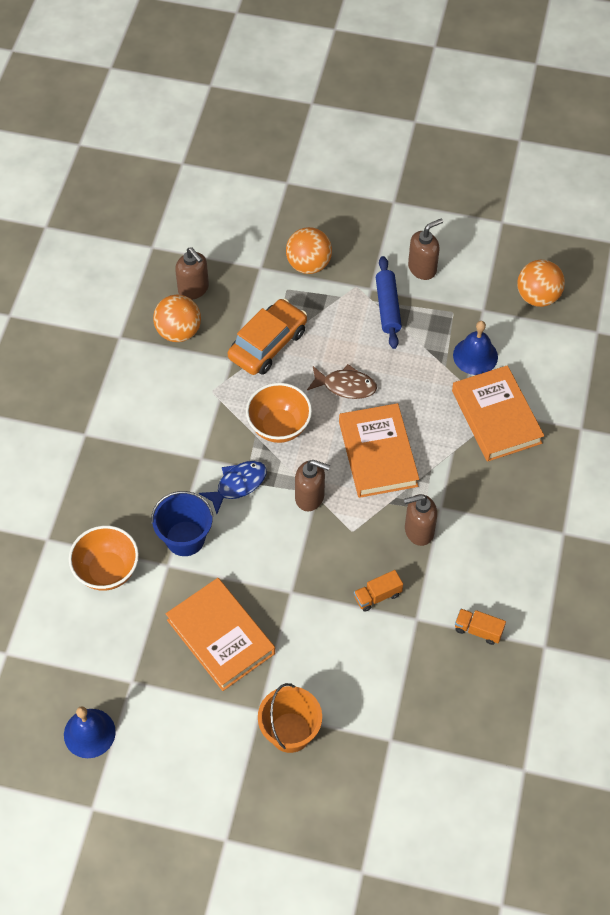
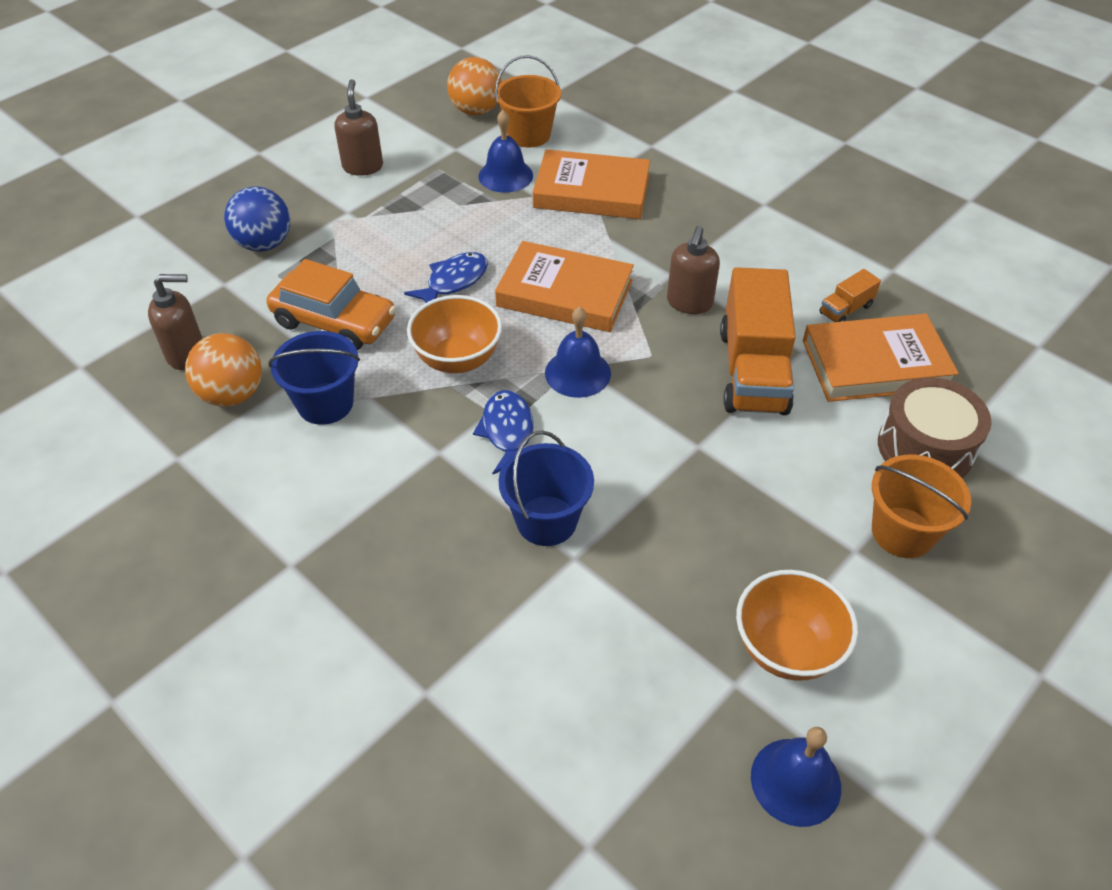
camera: 60 degrees left, 10 degrees down
orange bowl [69,526,139,591] -> orange bowl moved to [736,570,858,681]
orange book [166,578,275,691] -> orange book moved to [803,314,959,402]
orange car [228,299,307,375] -> orange car turned 135 degrees clockwise [267,259,396,350]
orange ball [286,227,332,274] -> blue ball [224,187,290,252]
brown soap dispenser [295,460,330,511] -> blue bell [545,307,611,398]
brown fish [307,364,377,399] -> blue fish [404,252,488,303]
orange truck [354,570,403,612] -> orange truck [720,267,796,415], size x2.27
blue rolling pin [376,256,402,349] -> none
none -> blue bucket [268,331,360,425]
none -> orange bucket [495,55,561,148]
none -> brown drum [878,377,992,478]

